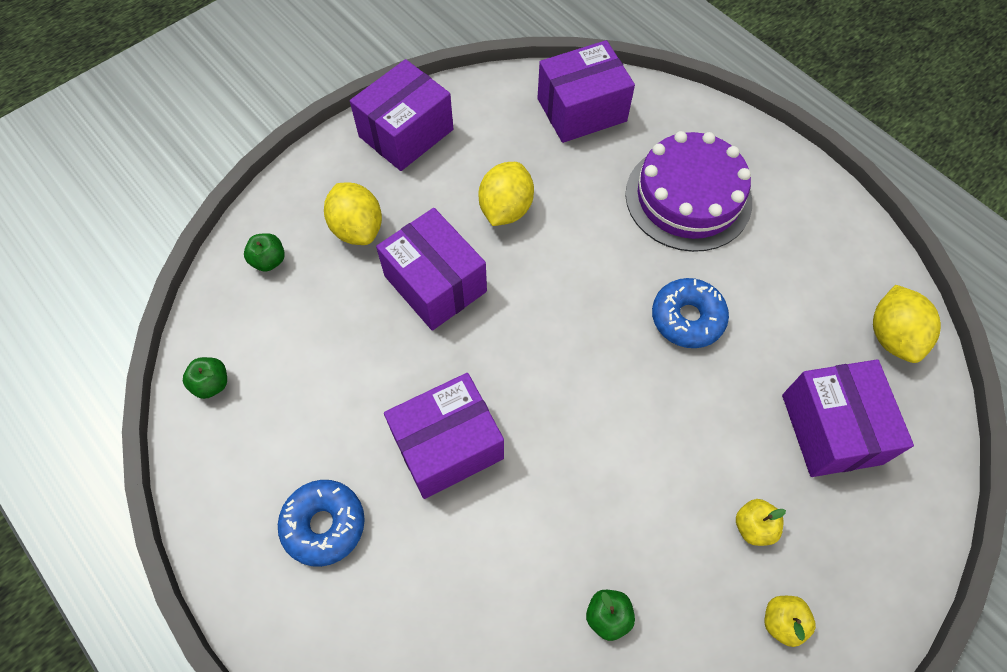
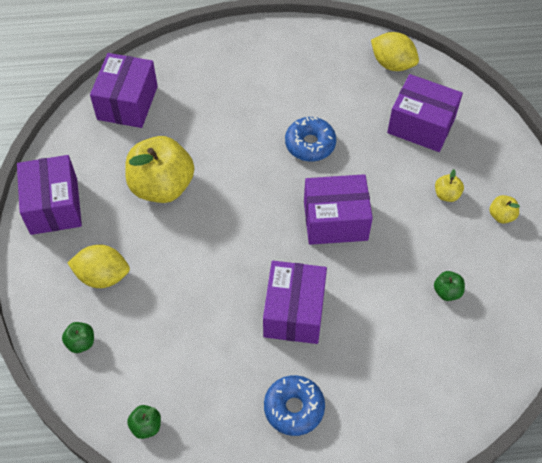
camera: 55 degrees left, 5 degrees down
purple box [376,208,487,331] -> purple box moved to [304,174,373,245]
yellow lemon [479,162,534,226] -> yellow apple [125,136,194,203]
purple cake [625,131,752,252] -> none

